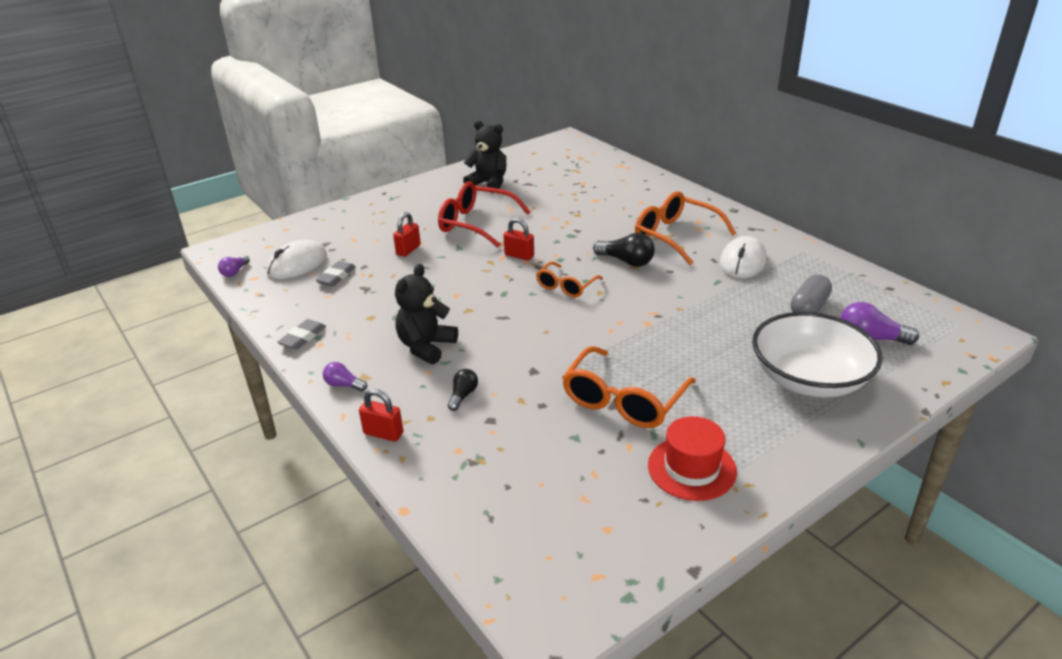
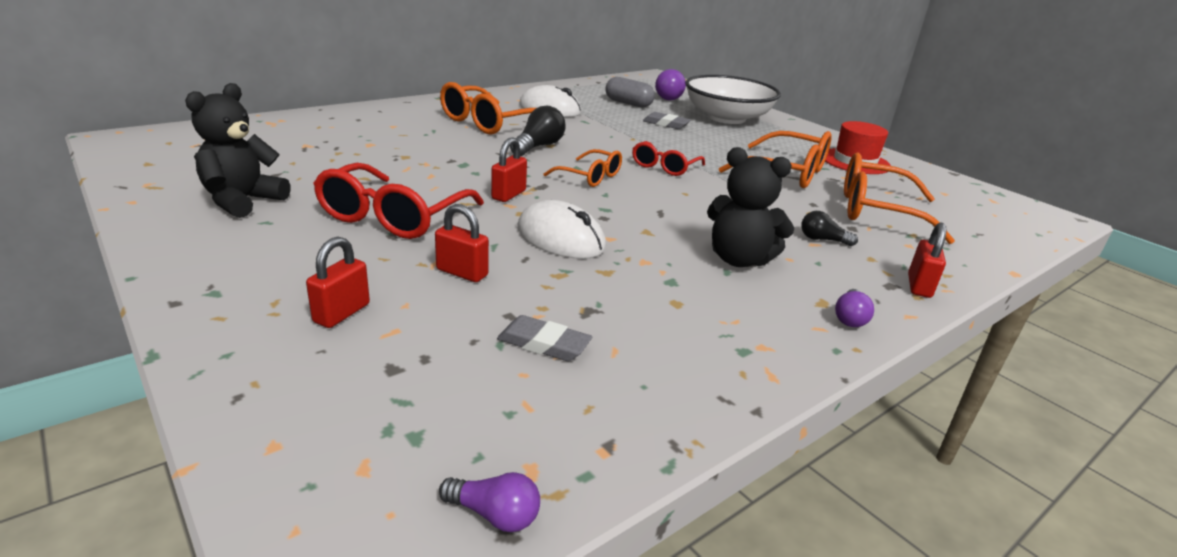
camera: 95 degrees left, 5 degrees down
white mouse [267,240,327,279] -> white mouse moved to [517,200,606,259]
grey eraser [277,319,326,350] -> grey eraser moved to [643,112,691,129]
none -> red padlock [306,237,370,328]
none -> red glasses [632,141,705,176]
none -> orange glasses [844,153,955,244]

